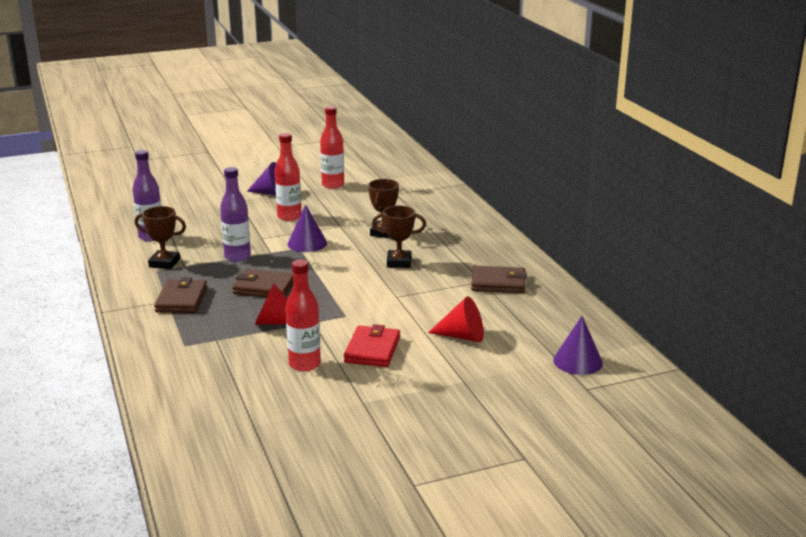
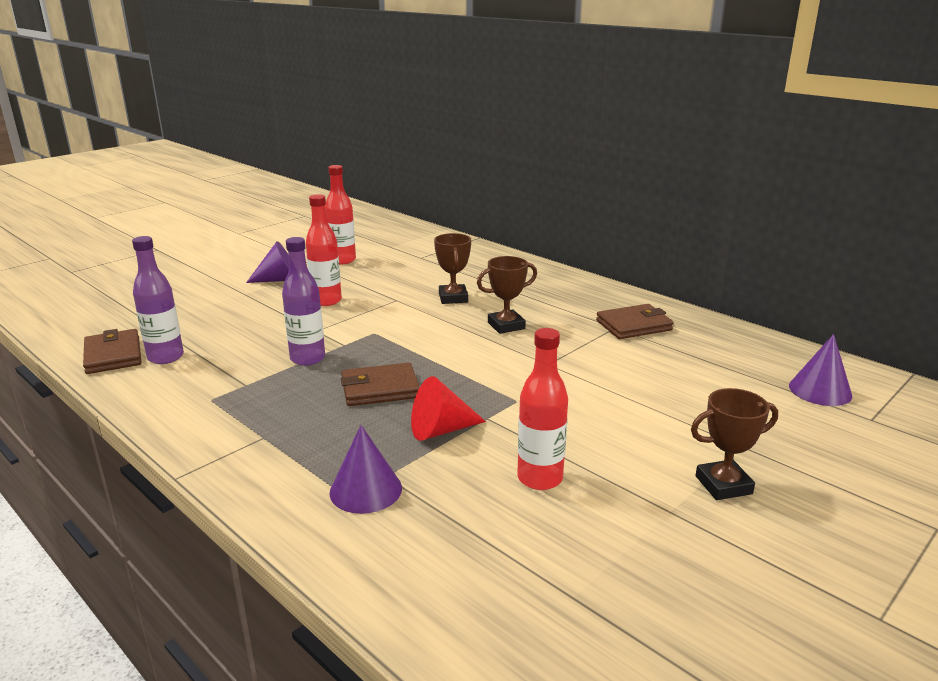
camera: 25 degrees left, 0 degrees up
brown trophy [135,206,186,269] -> brown trophy moved to [691,388,778,500]
brown wallet [154,277,207,313] -> brown wallet moved to [83,329,141,374]
purple cone [287,204,327,252] -> purple cone moved to [330,425,402,514]
red wallet [344,324,400,367] -> none
red cone [428,296,484,342] -> none

